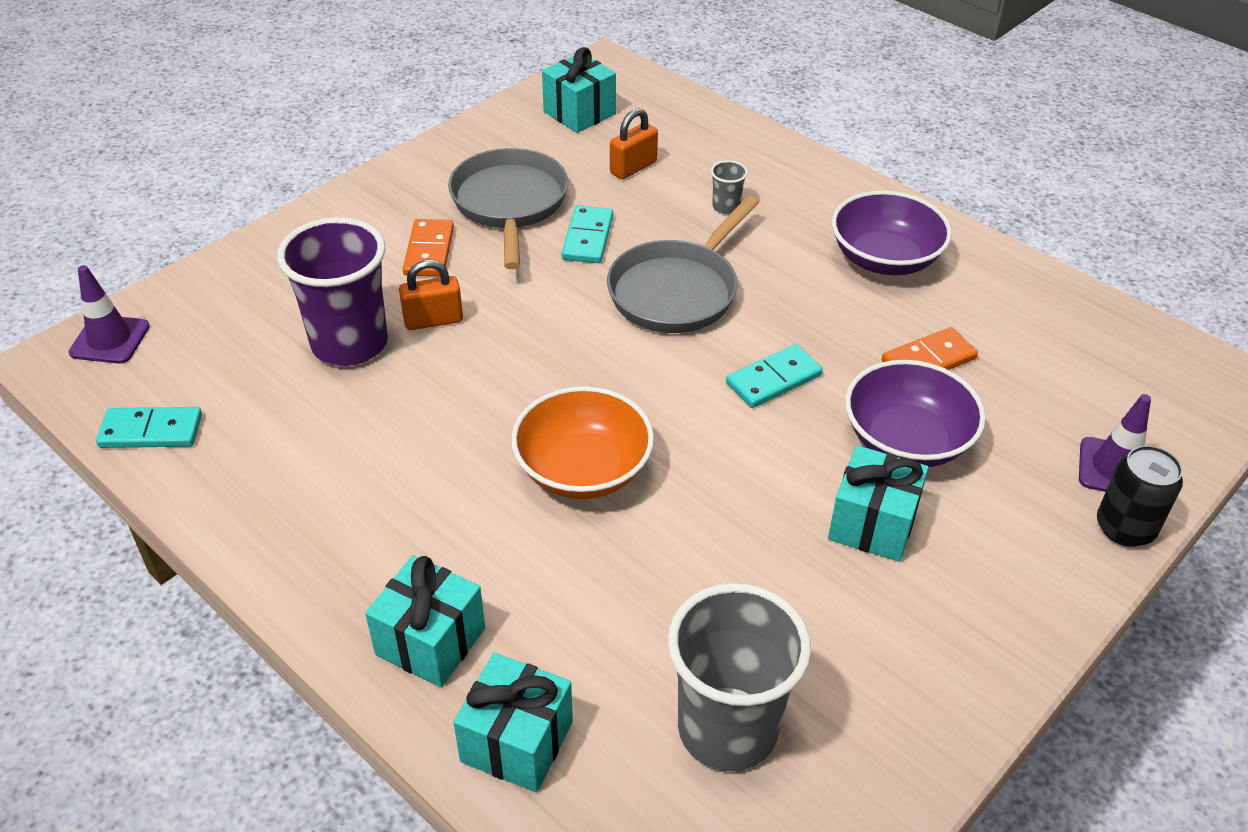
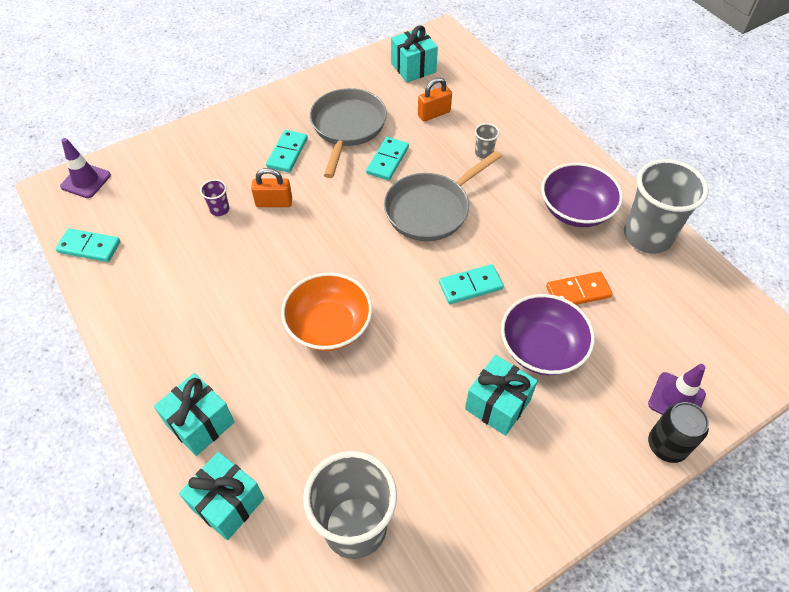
camera: 15 degrees right, 10 degrees up
purple cup [277,217,388,366] -> purple cup [200,179,229,216], size x0.41
orange domino [403,219,454,276] -> turquoise domino [266,130,308,173]
none -> grey cup [624,159,709,254]

